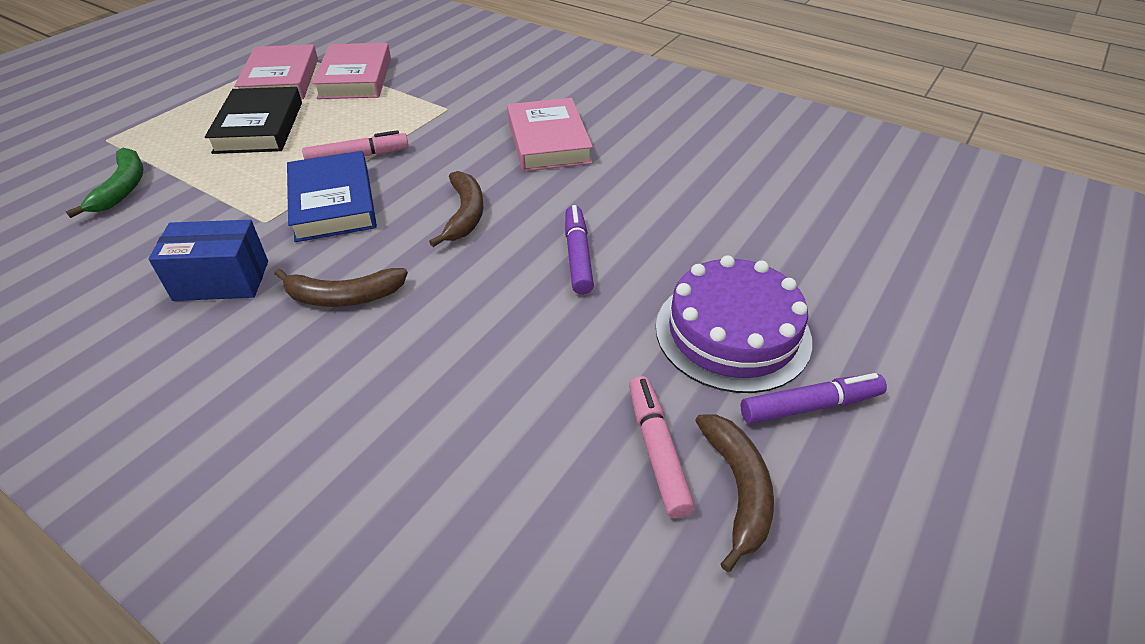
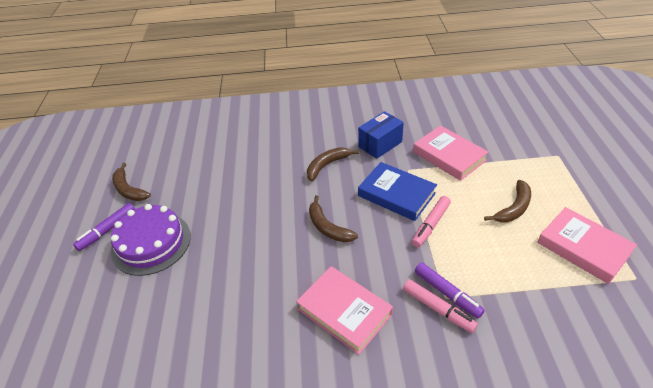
camera: 145 degrees right, 0 degrees up
green banana [66,148,143,218] -> none
black book [205,87,302,154] -> brown banana [484,180,531,223]
pink book [312,43,391,99] -> pink book moved to [413,125,489,181]
purple marker [565,205,594,295] -> purple marker moved to [415,262,485,318]
pink marker [629,376,695,519] -> pink marker moved to [403,279,478,333]

